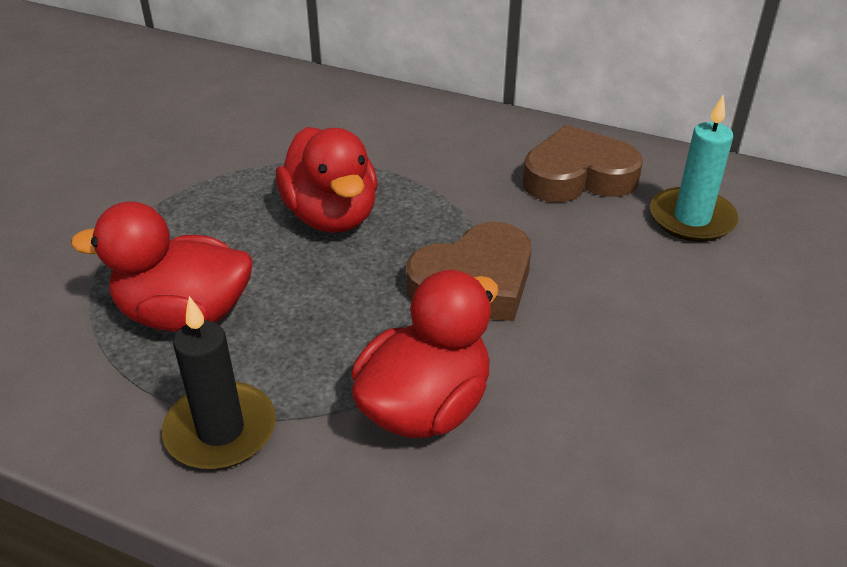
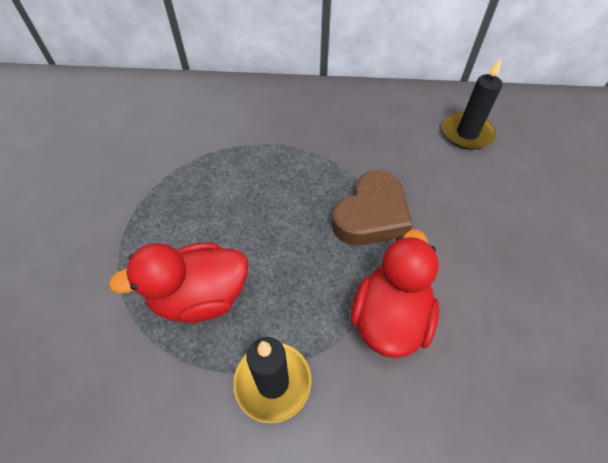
camera: 20 degrees left, 15 degrees up
red duck [276,127,378,233] -> none
brown heart [523,125,643,202] -> none
turquoise candle [650,95,739,242] -> black candle [443,58,503,150]

